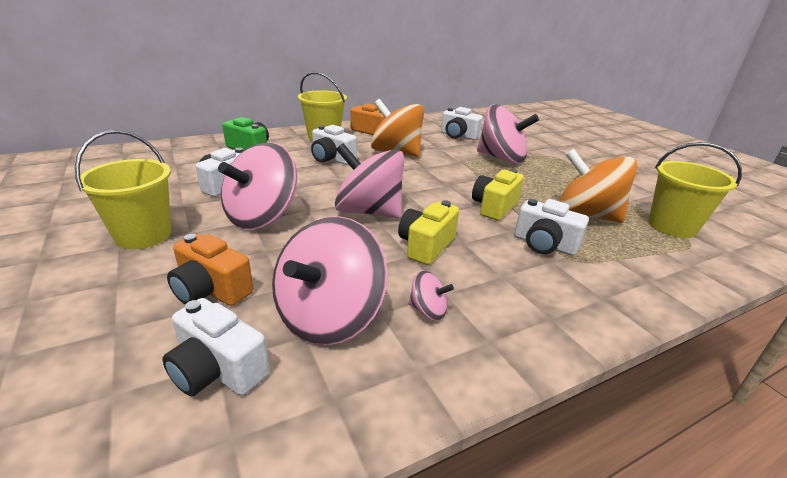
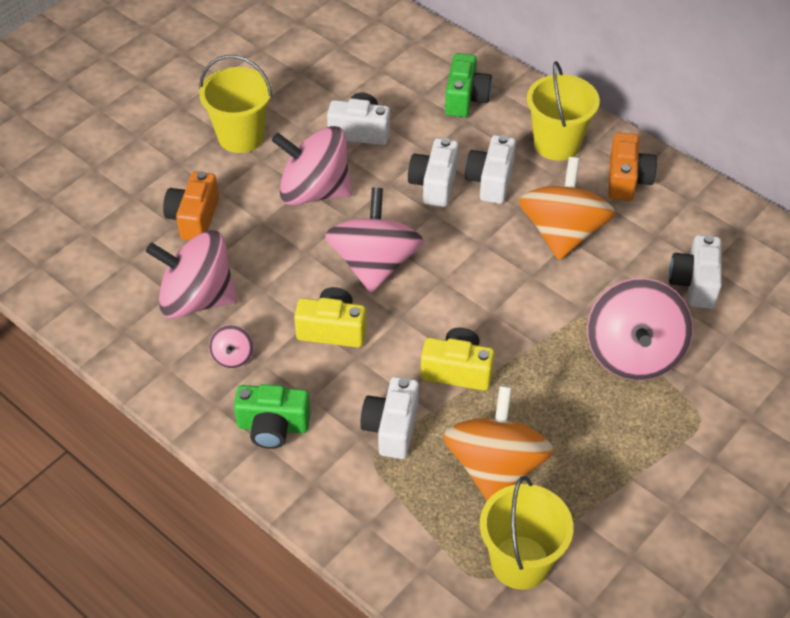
camera: 70 degrees right, 20 degrees up
white camera [163,298,270,396] -> white camera moved to [408,138,459,207]
none -> green camera [234,384,311,449]

